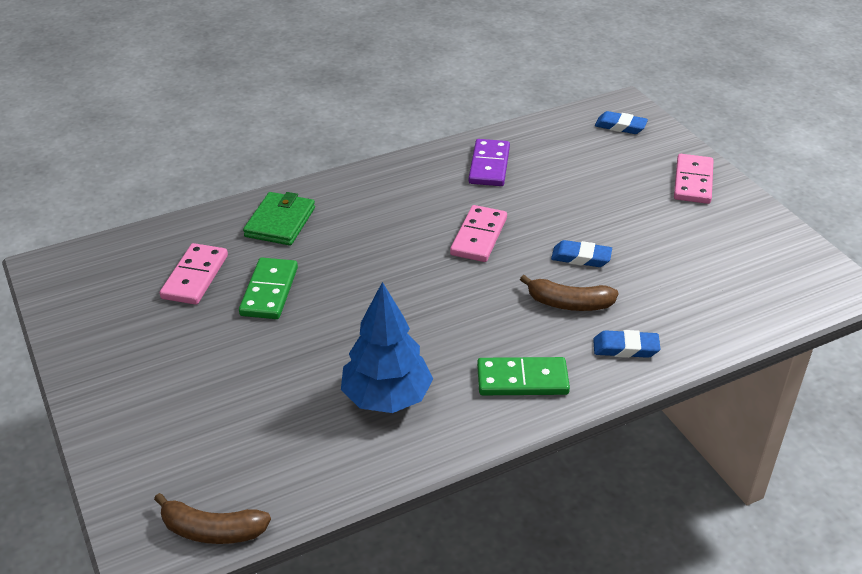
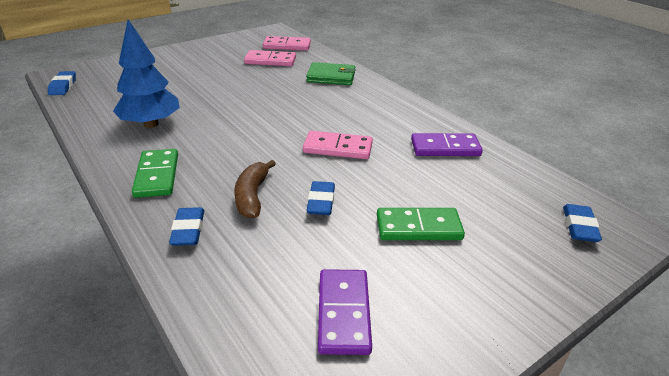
camera: 80 degrees right, 5 degrees down
brown banana [154,493,271,544] -> blue eraser [48,71,76,95]
green domino [239,258,298,319] -> green domino moved to [377,208,465,240]
pink domino [674,154,714,204] -> pink domino moved to [263,36,311,51]
none -> purple domino [318,269,372,355]

